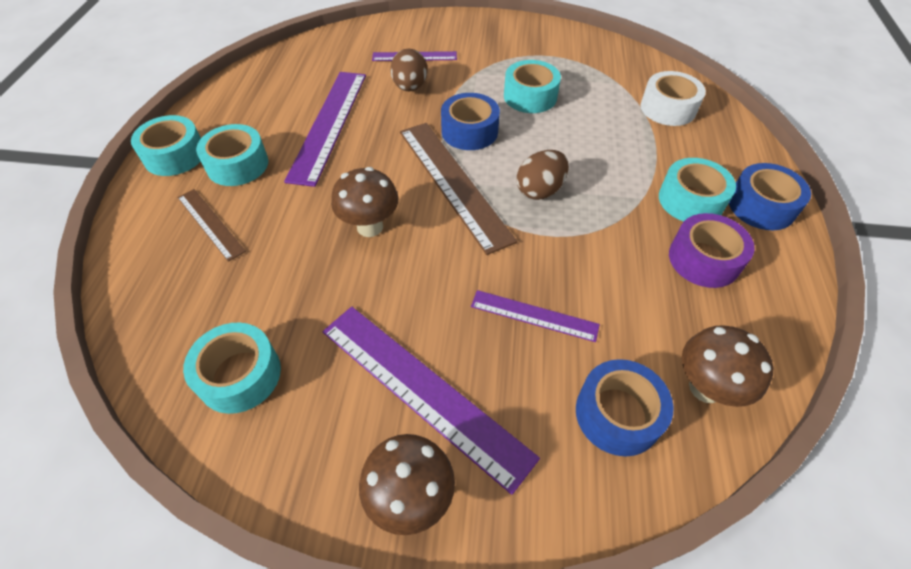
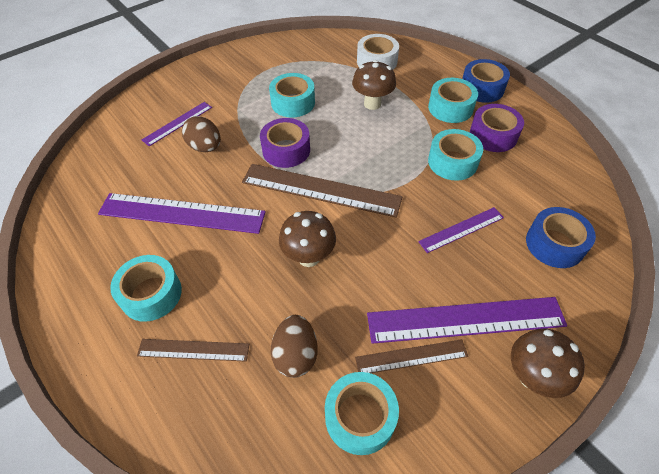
camera: 45 degrees left, 0 degrees up
turquoise tape [131,115,201,176] -> turquoise tape moved to [428,129,483,181]
purple ruler [284,72,366,187] -> purple ruler turned 45 degrees counterclockwise [98,193,266,234]
blue tape [441,93,500,150] -> purple tape [260,118,310,168]
brown egg [517,150,569,200] -> brown egg moved to [271,315,318,378]
brown mushroom [682,325,773,407] -> brown mushroom moved to [352,60,396,110]
none -> brown ruler [355,339,468,373]

